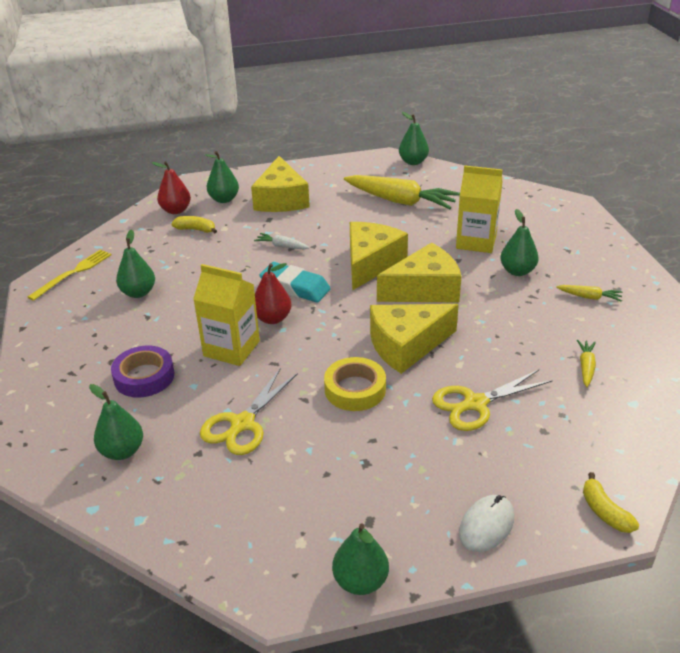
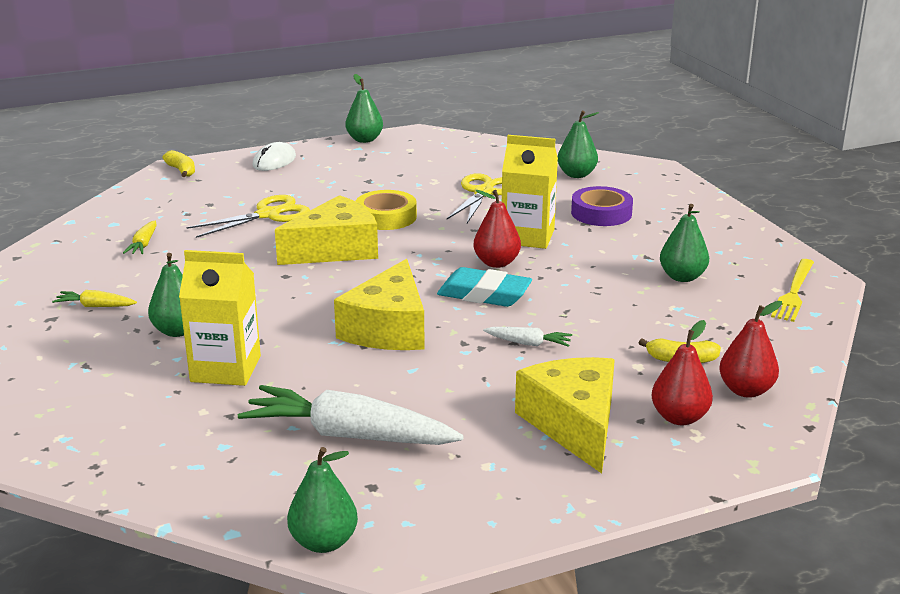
camera: 170 degrees right, 10 degrees down
green pear [205,151,239,203] -> red pear [652,320,713,425]
yellow carrot [344,175,460,209] -> white carrot [238,385,464,445]
yellow cheese [377,242,461,303] -> none

